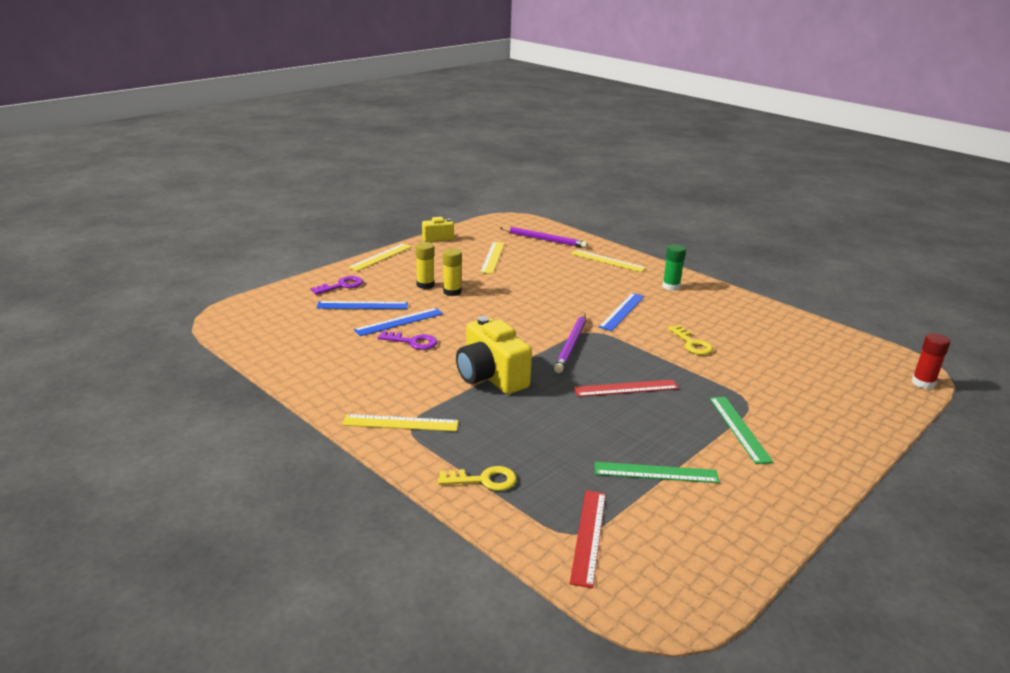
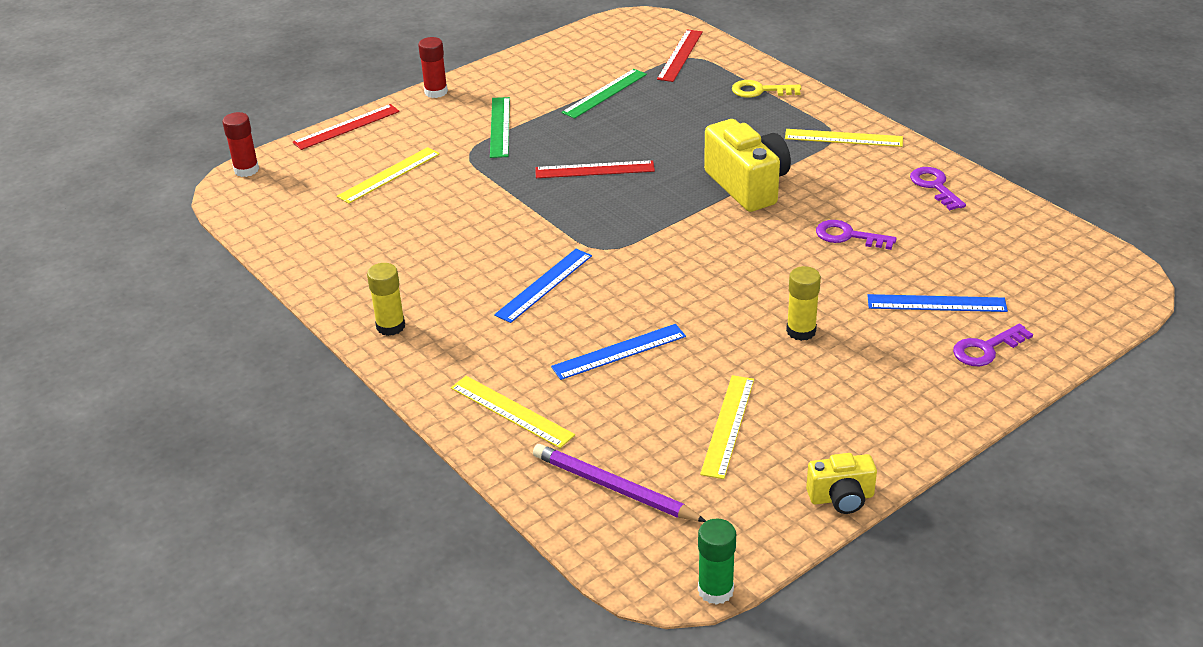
camera: 170 degrees left, 10 degrees up
yellow ruler [348,244,412,271] -> yellow ruler moved to [337,147,440,204]
blue ruler [354,308,443,336] -> blue ruler moved to [551,324,686,380]
yellow glue stick [415,242,435,289] -> yellow glue stick moved to [367,263,405,336]
purple pencil [554,313,586,373] -> none
green ruler [595,462,720,483] -> green ruler turned 60 degrees counterclockwise [561,69,647,119]
green glue stick [662,244,686,291] -> green glue stick moved to [698,519,736,605]
yellow key [668,325,713,355] -> none
none -> red ruler [293,104,400,150]
none -> red glue stick [418,37,448,98]
none -> purple key [910,167,966,210]

